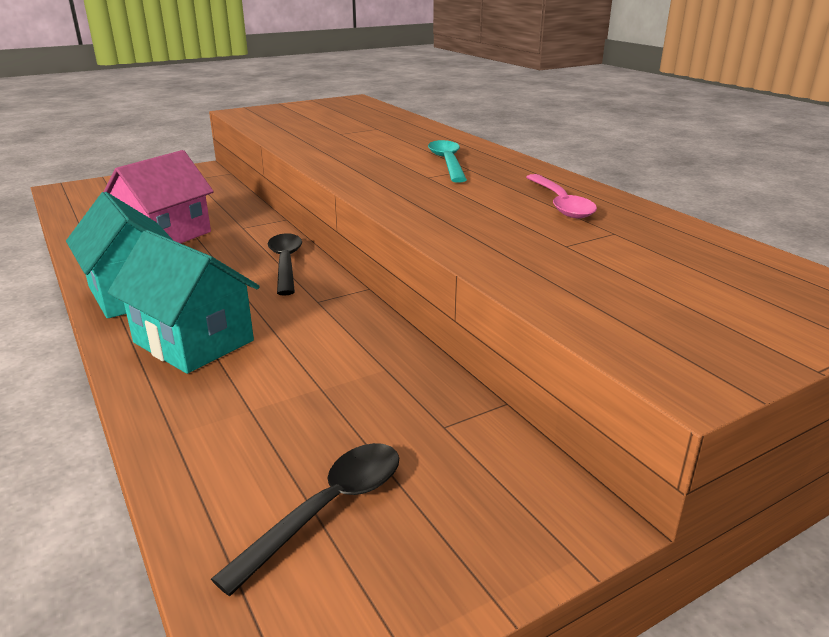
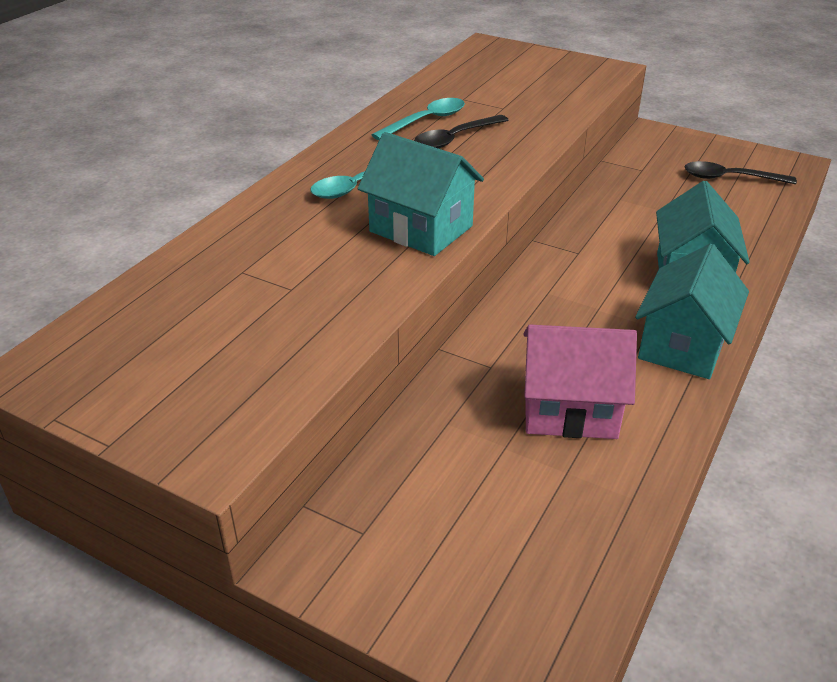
camera: 120 degrees left, 10 degrees up
black spoon [268,233,302,296] -> black spoon moved to [414,115,508,149]
pink spoon [526,174,597,218] -> turquoise spoon [371,98,465,140]
none -> turquoise house [358,132,484,256]

